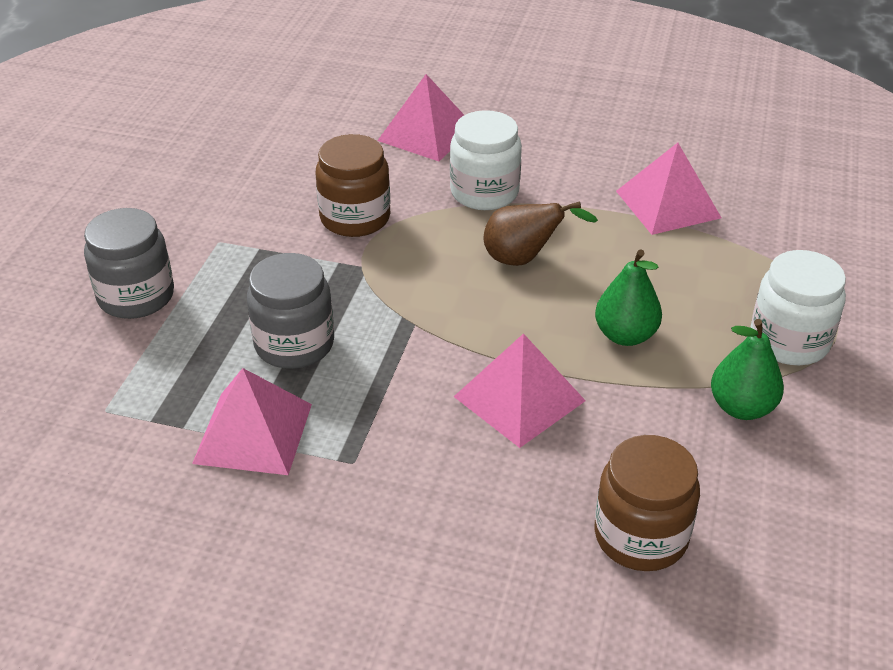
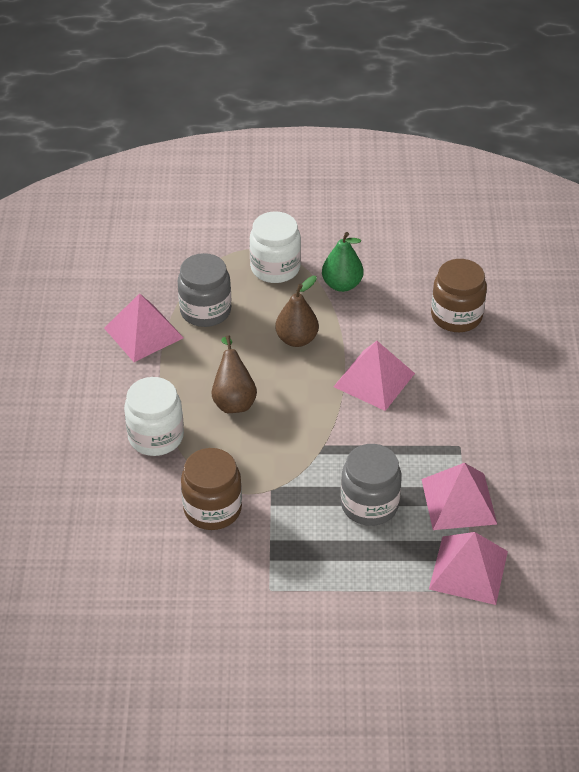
camera: 105 degrees left, 5 degrees up
grey jar [84,208,174,319] -> grey jar moved to [178,253,231,327]
pink pyramid [377,74,464,162] -> pink pyramid moved to [429,532,508,605]
green pear [595,249,662,346] -> brown pear [275,276,319,347]

